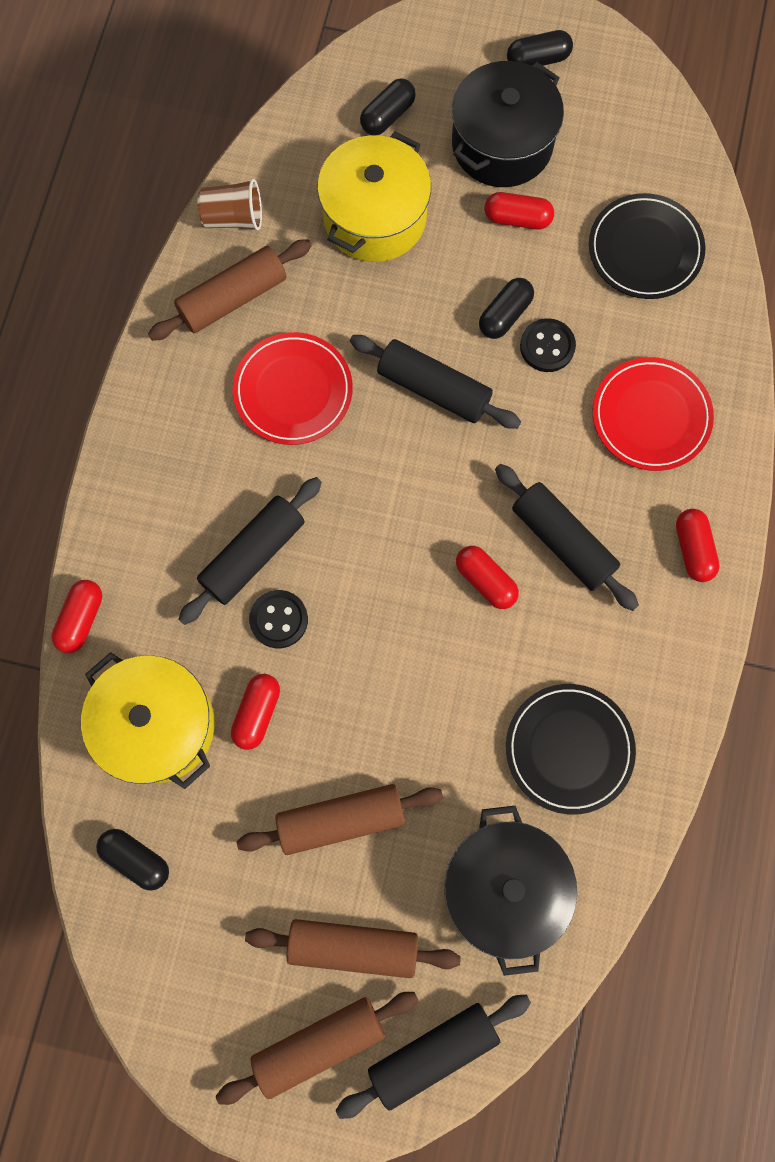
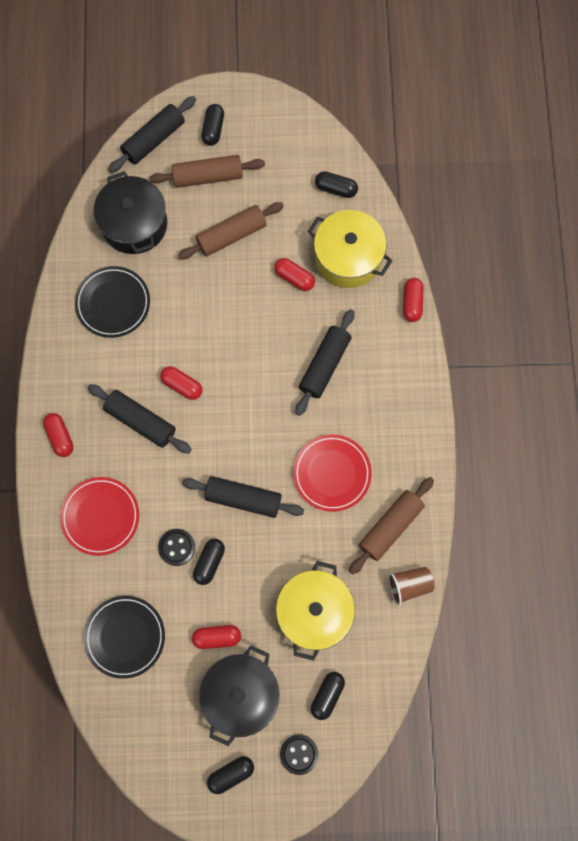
camera: 165 degrees right, 0 degrees up
brown rolling pin [216,992,418,1105] -> black capsule [201,104,224,146]
red capsule [231,674,280,750] -> red capsule turned 60 degrees counterclockwise [274,258,315,291]
black button [249,590,308,648] -> black button moved to [280,734,319,775]

